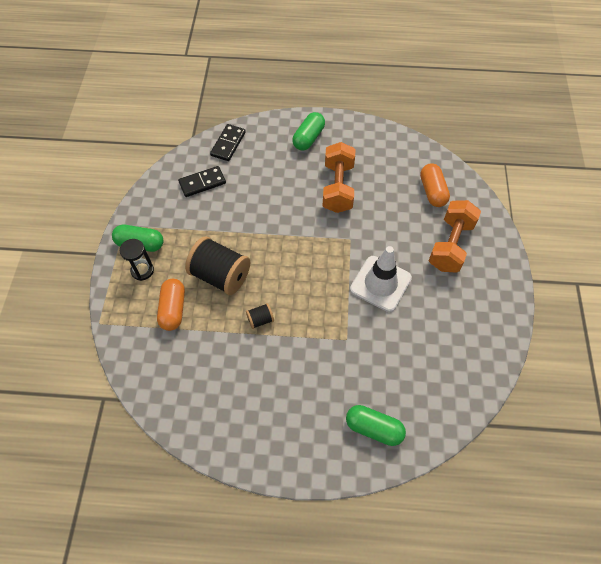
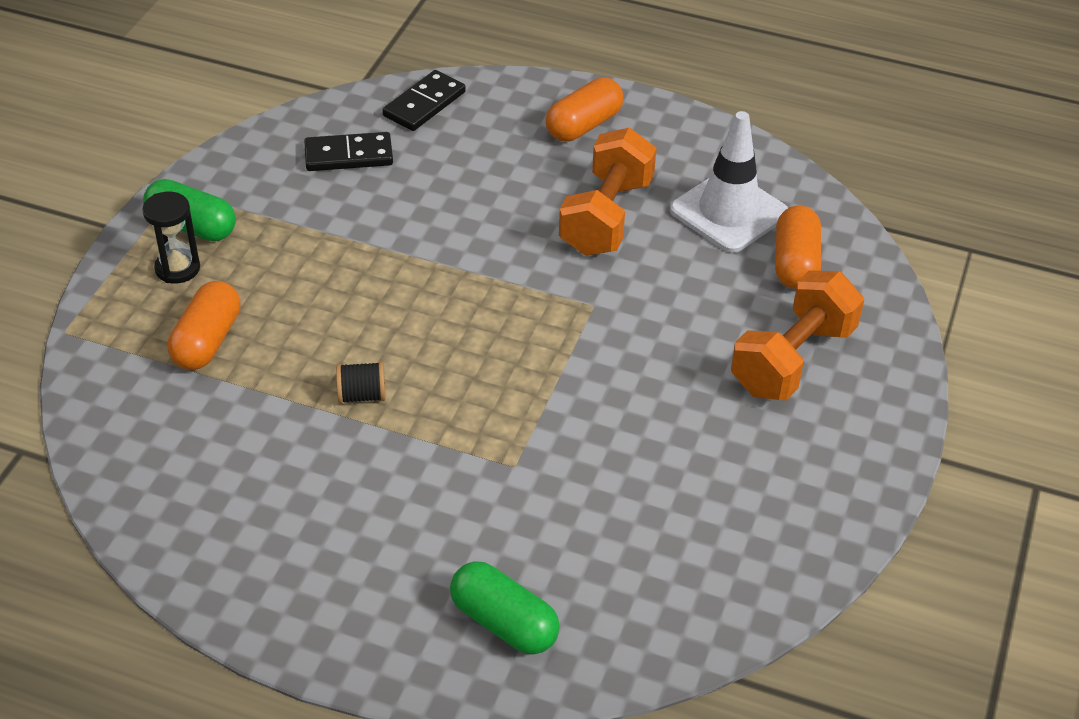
camera: 15 degrees right, 15 degrees down
black spool [185,236,250,295] -> none
green capsule [292,112,325,150] -> orange capsule [546,78,623,142]
white traffic cone [350,246,412,312] -> white traffic cone moved to [670,111,788,253]

